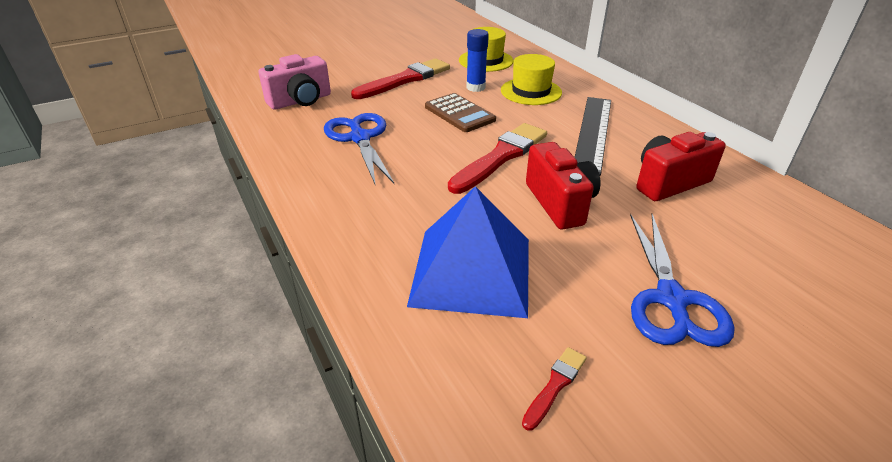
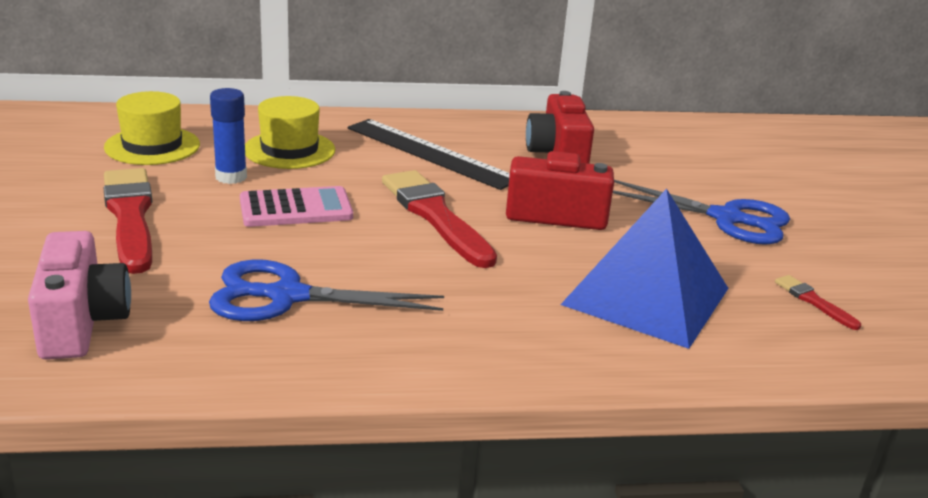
camera: 70 degrees left, 10 degrees down
brown calculator [425,93,496,132] -> pink calculator [240,186,353,227]

